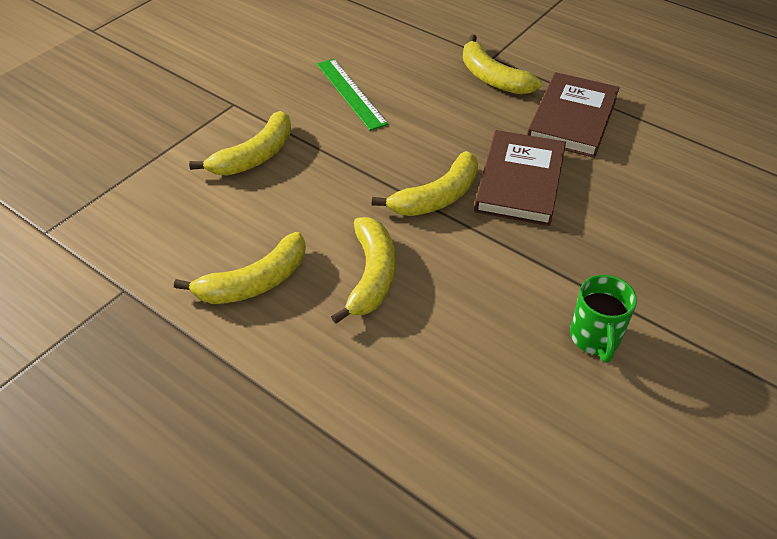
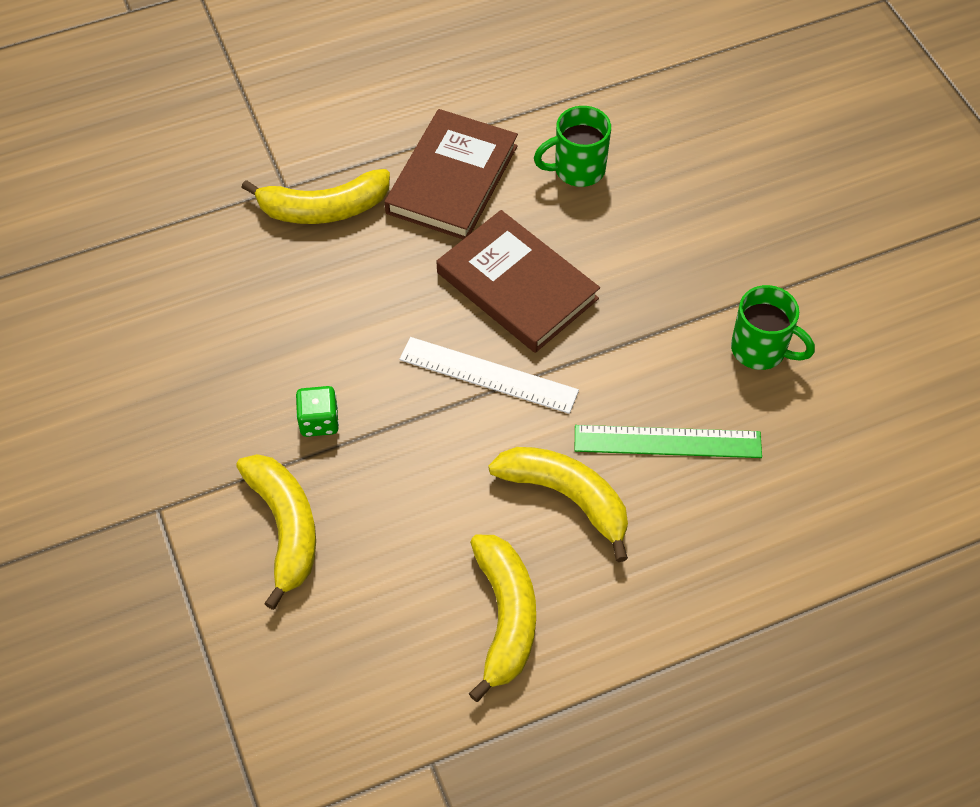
camera: 60 degrees left, 10 degrees up
green ruler [317,59,388,131] -> green ruler moved to [575,425,762,458]
yellow banana [372,151,478,216] -> white ruler [399,337,579,414]
brown book [527,72,620,158] -> brown book turned 60 degrees clockwise [385,109,518,239]
none -> green dice [296,386,339,437]
none -> green mug [534,106,611,187]

